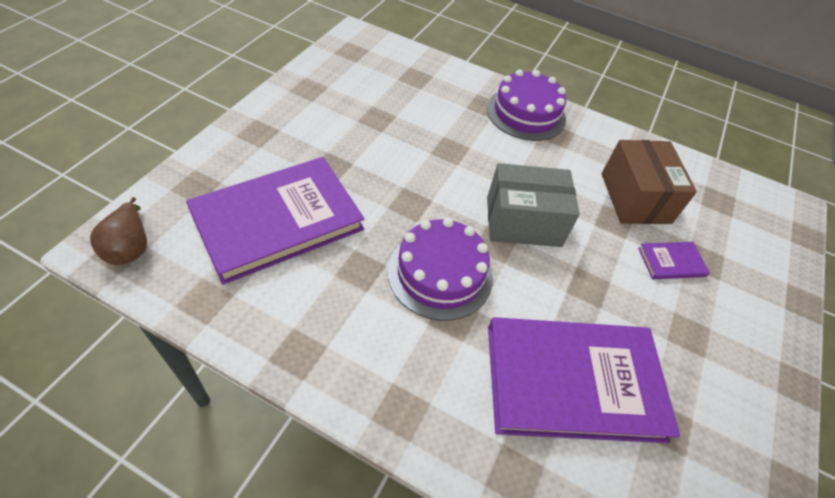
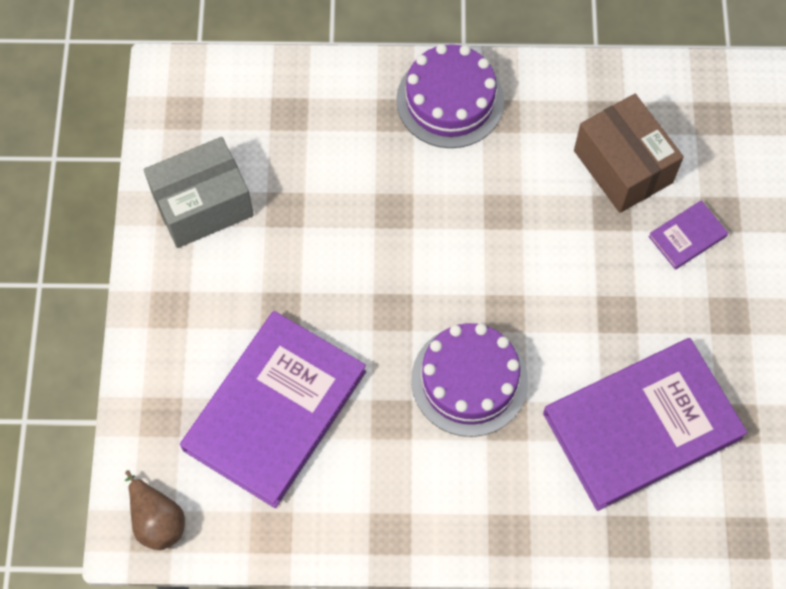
camera: 20 degrees left, 15 degrees up
grey box [487,163,580,247] -> grey box moved to [144,137,254,248]

